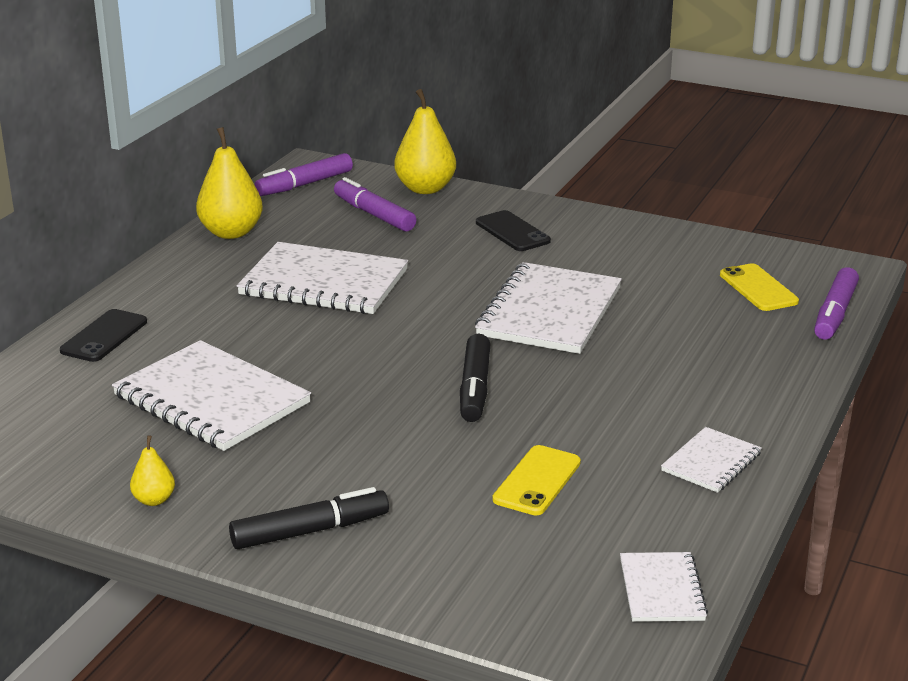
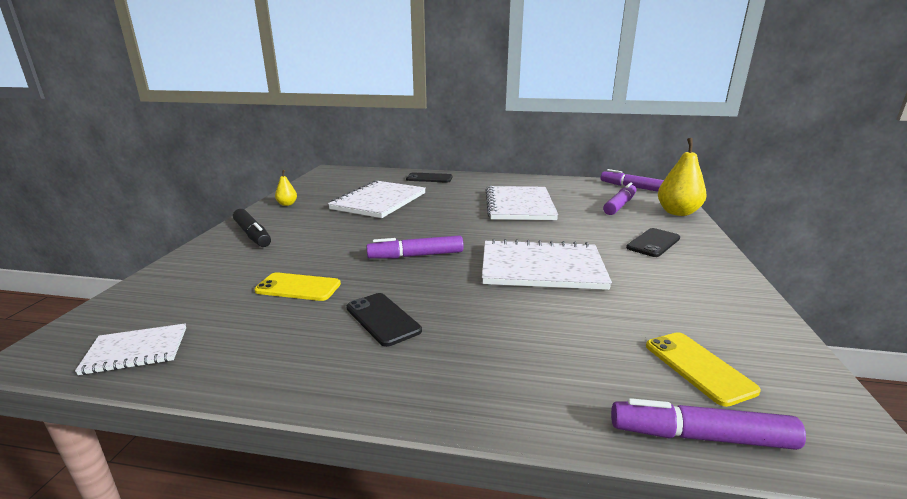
camera: 75 degrees right, 5 degrees down
yellow pear [196,127,263,239] -> none
black marker [460,334,490,422] -> purple marker [366,235,464,259]
white notebook [661,427,762,493] -> none
yellow phone [720,263,799,311] -> yellow phone turned 75 degrees counterclockwise [646,332,761,407]
none -> black phone [346,293,422,347]

